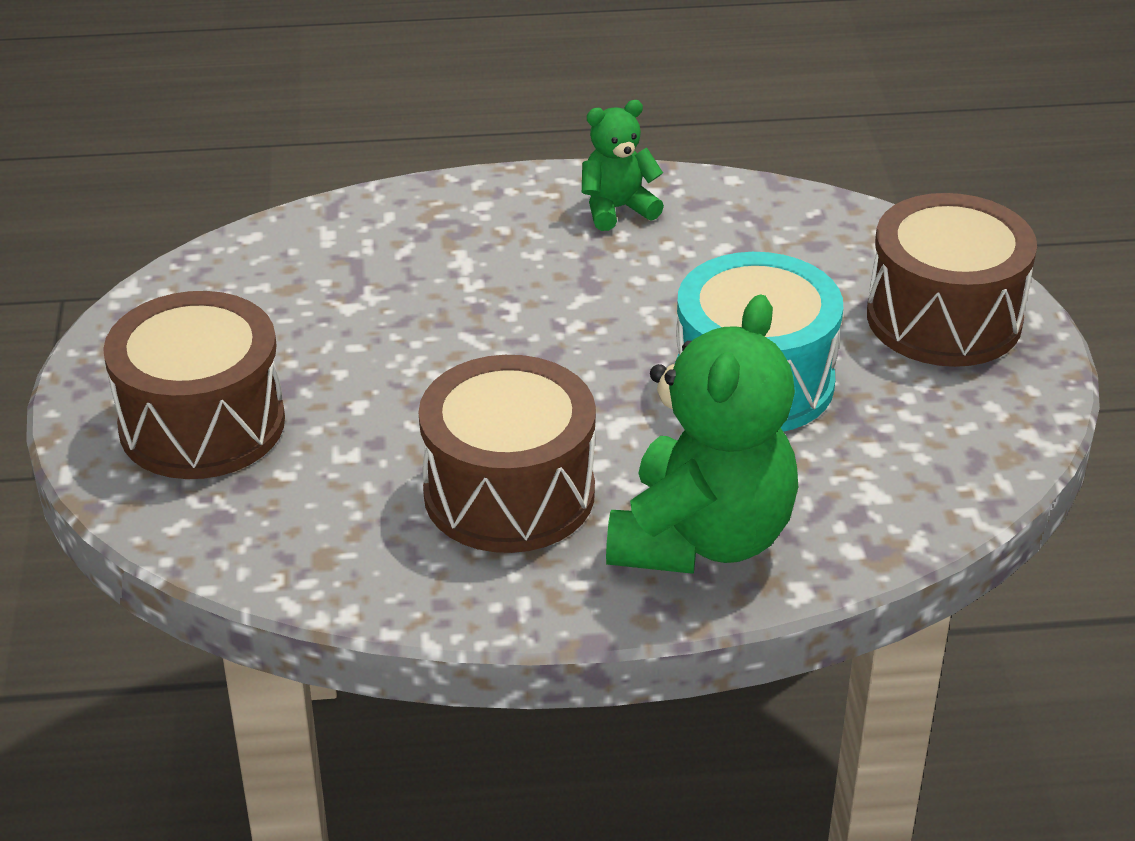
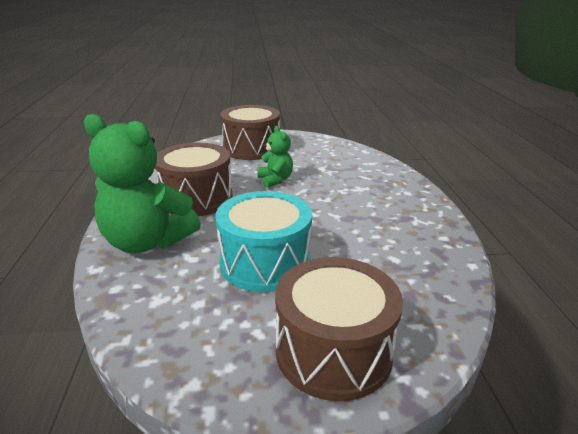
camera: 90 degrees right, 10 degrees down
green teddy bear [582,100,664,231] -> green teddy bear moved to [257,126,293,188]

